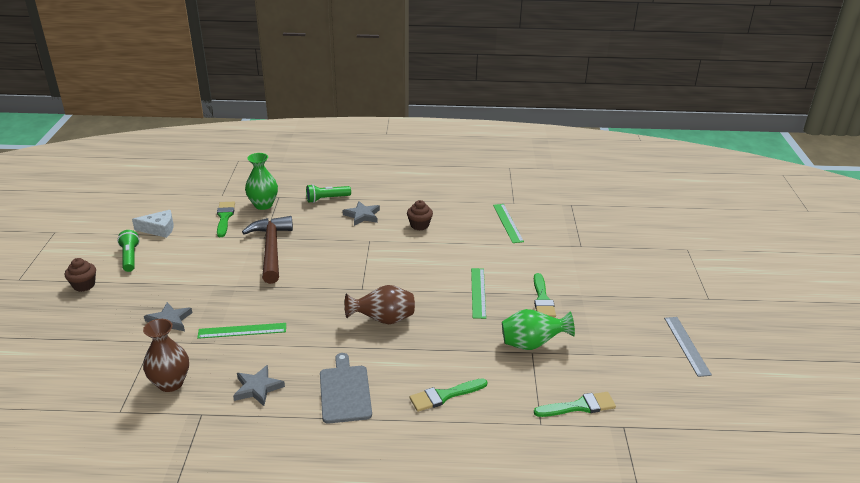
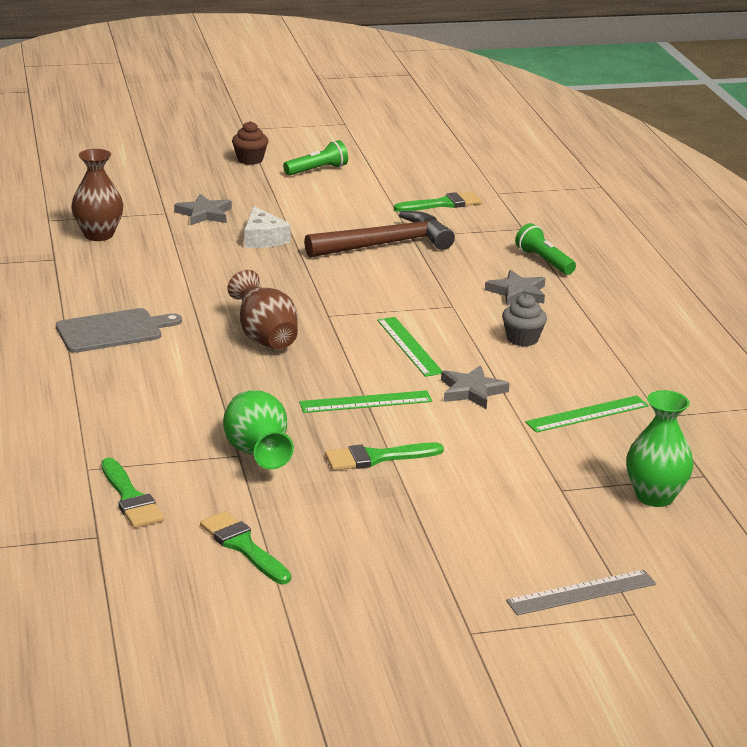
camera: 75 degrees right, 5 degrees down
white cheese [132,210,174,238] -> white cheese moved to [245,206,291,248]
green ruler [197,323,286,339] -> green ruler moved to [377,317,442,377]
grey star [233,365,285,406] -> grey star moved to [441,365,510,409]
green vase [245,153,278,210] -> green vase moved to [626,390,694,507]
brown cupcake [407,200,433,230] -> grey cupcake [502,294,547,346]
green brush [410,378,487,412] -> green brush moved to [200,511,291,584]
grey ruler [664,317,712,377] -> grey ruler moved to [506,570,656,615]

